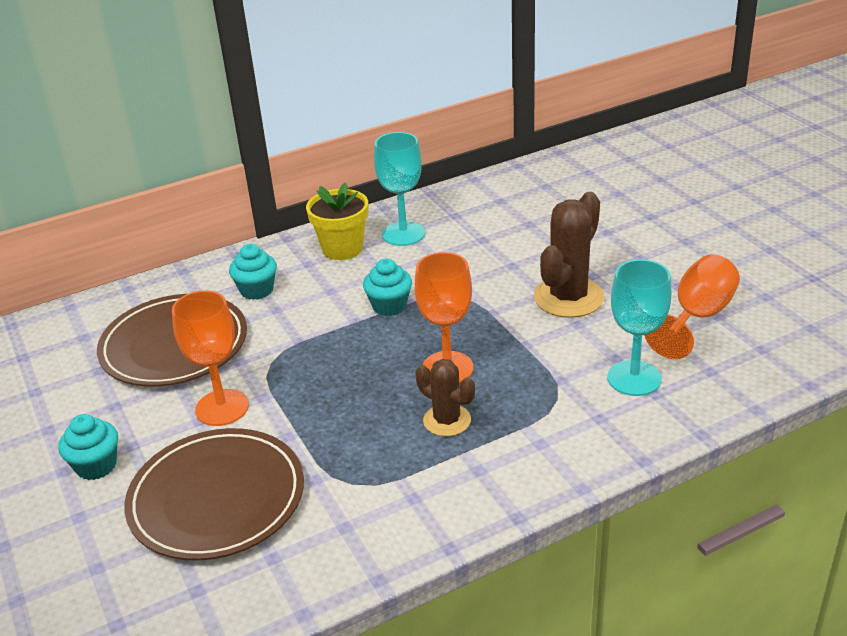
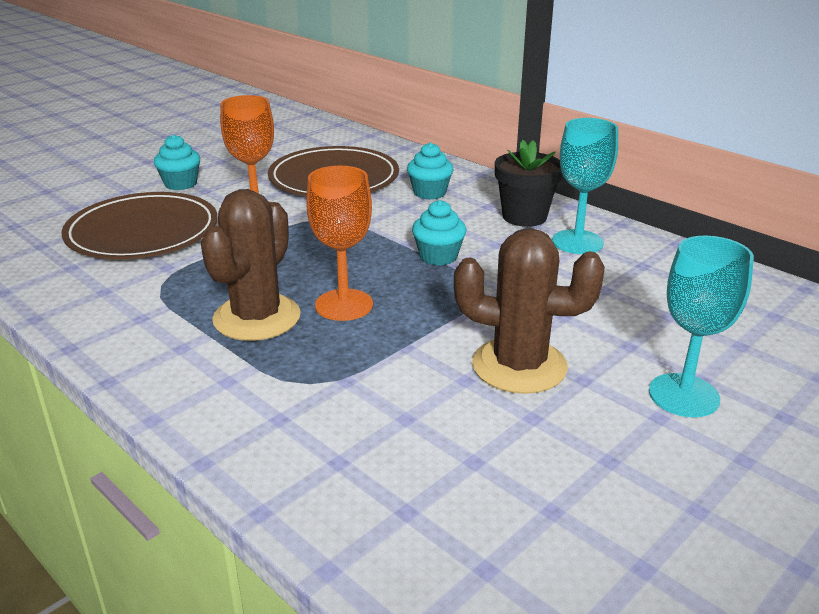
camera: 70 degrees right, 5 degrees down
yellow flower pot [306,182,368,260] -> black flower pot [495,140,562,227]
brown cactus [415,359,475,436] -> brown cactus [201,189,301,341], size x1.68
turquoise goblet [607,259,671,396] -> turquoise goblet moved to [649,236,754,417]
orange goblet [644,254,740,359] -> none

